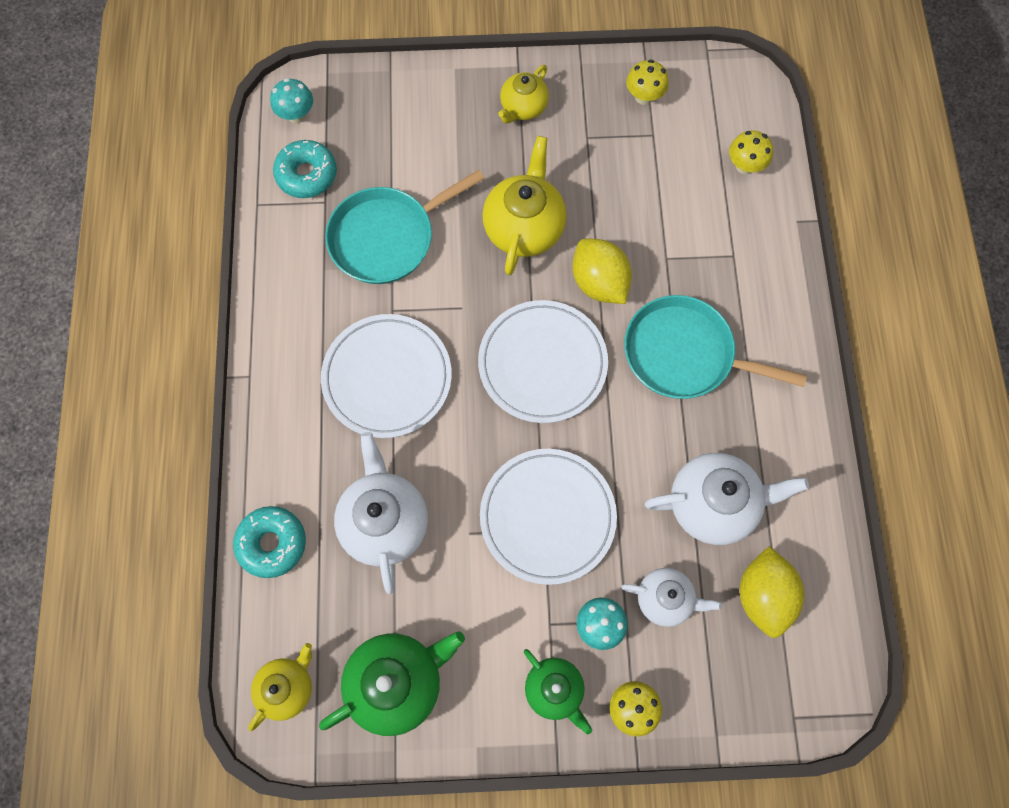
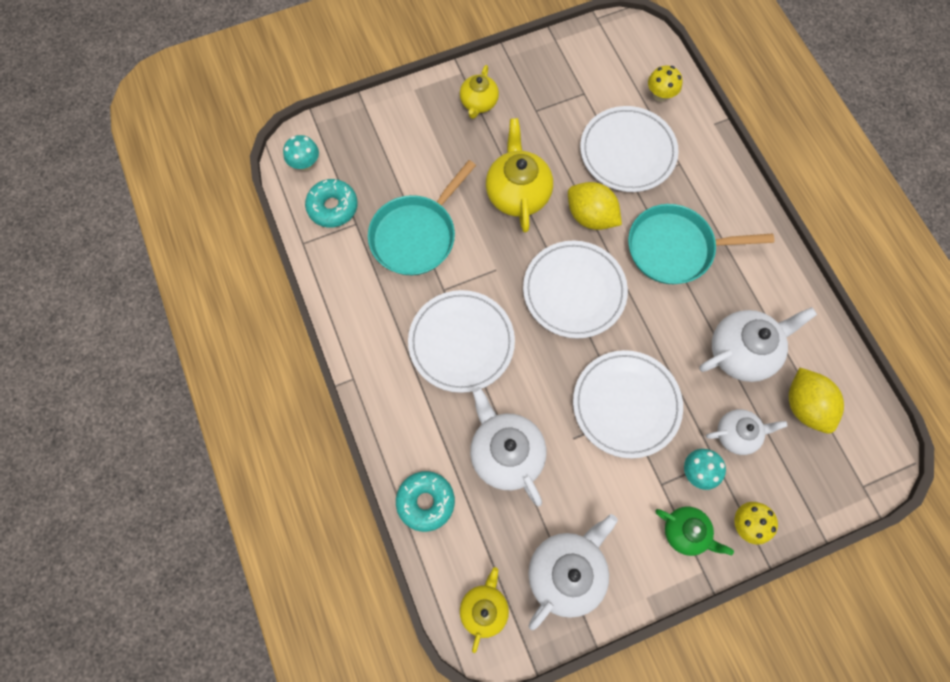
camera: 20 degrees left, 0 degrees up
green teapot [319,631,465,736] -> white teapot [528,514,618,630]
yellow mushroom [626,59,669,105] -> none
none -> white plate [580,106,679,192]

